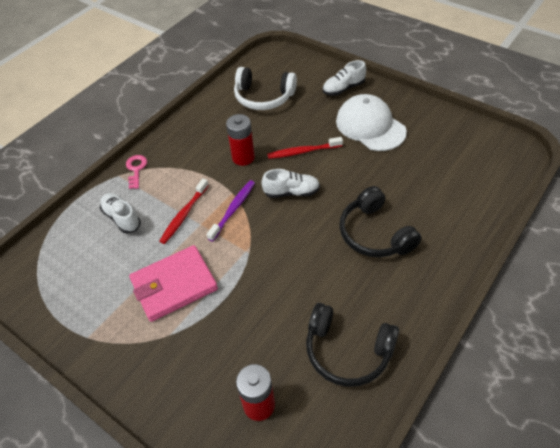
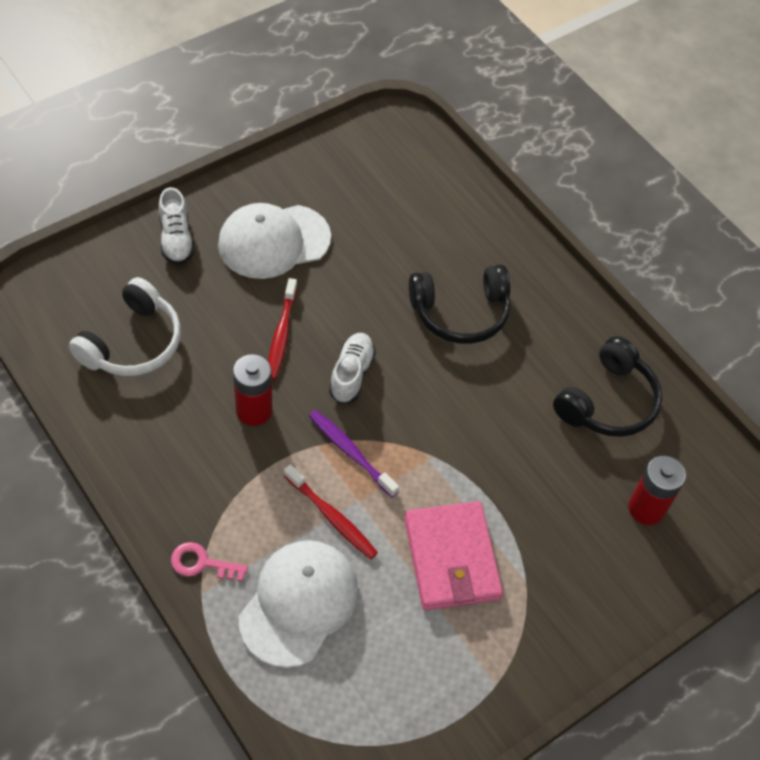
camera: 80 degrees left, 5 degrees up
white shoe [100,193,141,233] -> white cap [239,540,358,668]

